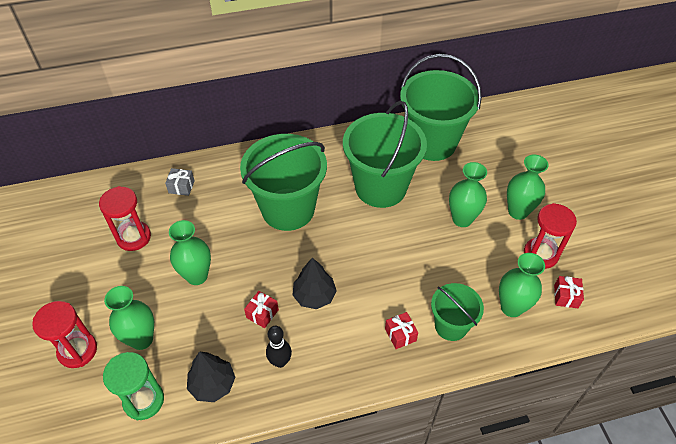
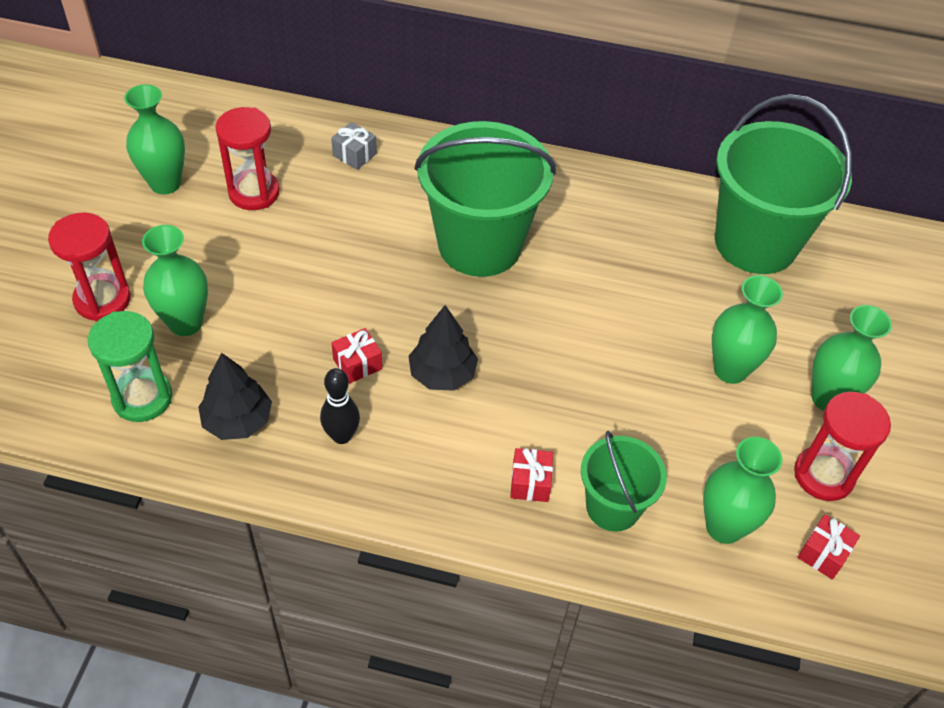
camera: 25 degrees right, 0 degrees up
green vase [169,220,211,285] -> green vase moved to [124,84,185,194]
green bucket [343,101,427,208] -> none

